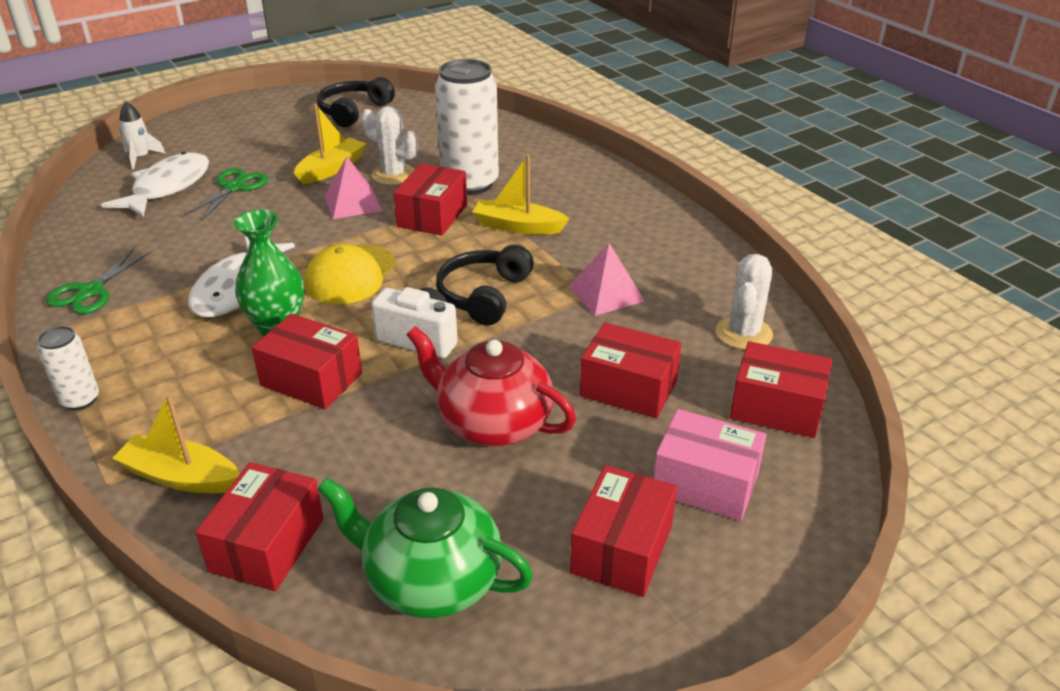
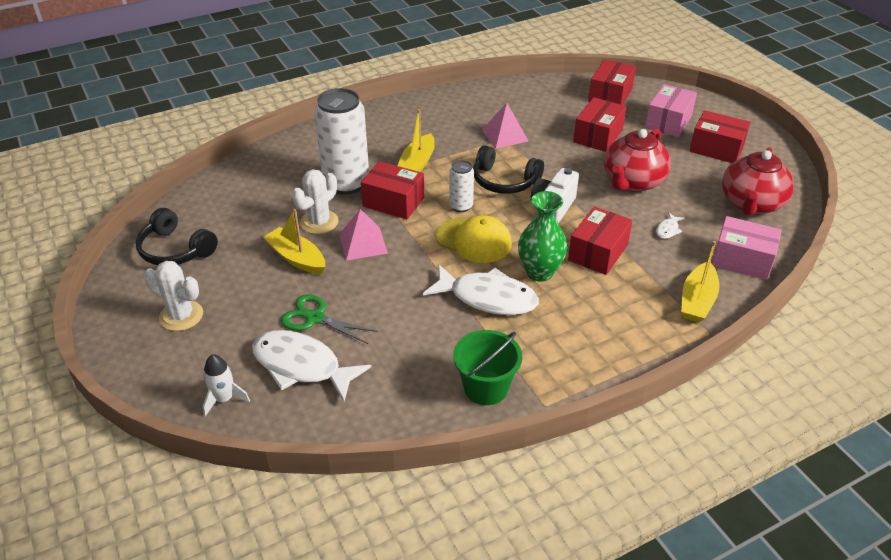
camera: 85 degrees left, 5 degrees up
white can [37,326,99,410] -> white can moved to [449,160,474,212]
green scissors [46,247,153,314] -> green bucket [453,330,522,405]
red box [195,462,324,591] -> pink box [712,216,782,280]
green teapot [317,478,533,618] -> red teapot [722,147,794,216]
white cactus [716,254,773,350] -> white cactus moved to [144,261,203,331]
none -> white fish [656,212,685,239]

